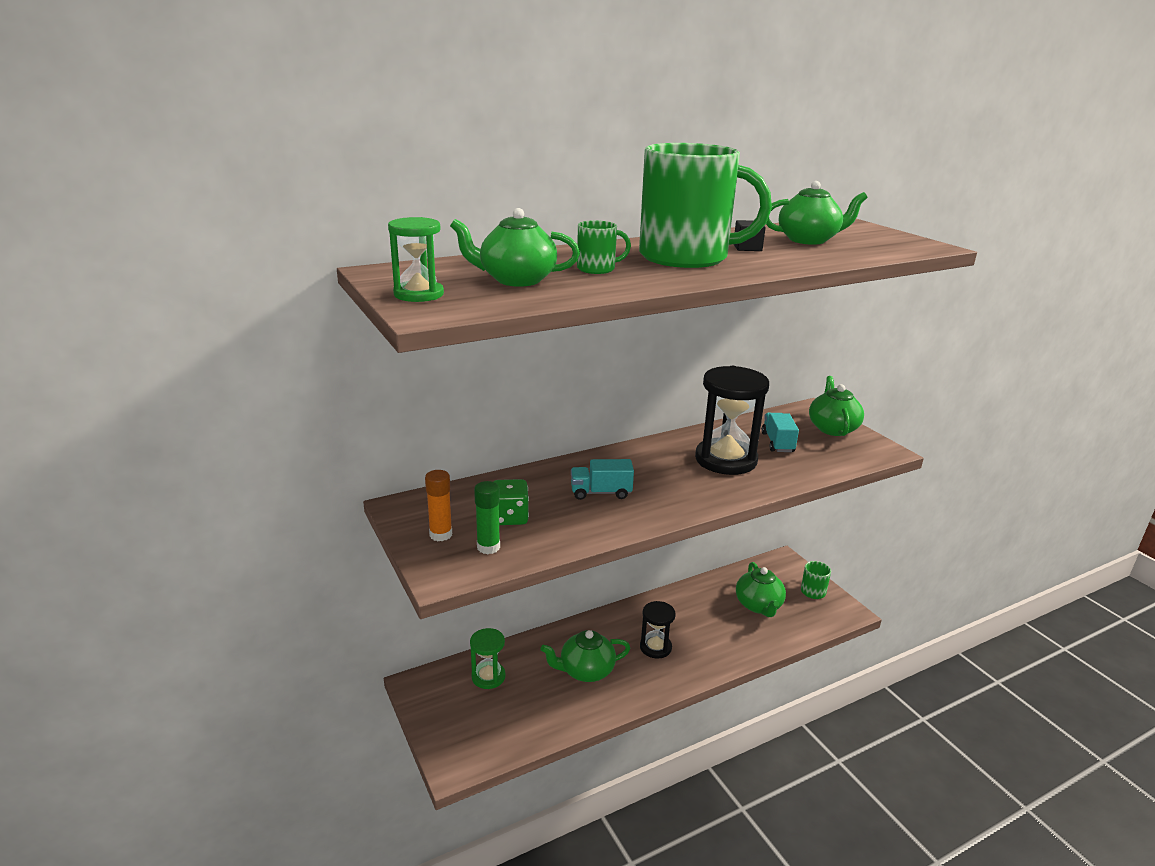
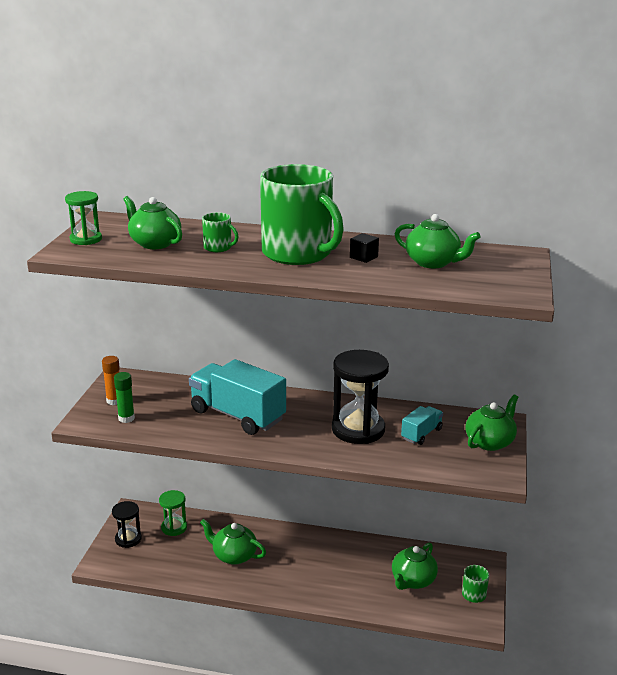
camera: 40 degrees right, 0 degrees up
green dice [493,479,529,525] -> none
turquoise truck [571,459,634,500] -> turquoise truck [189,359,286,435], size x2.04
black hourglass [640,601,676,659] -> black hourglass moved to [112,501,142,548]

